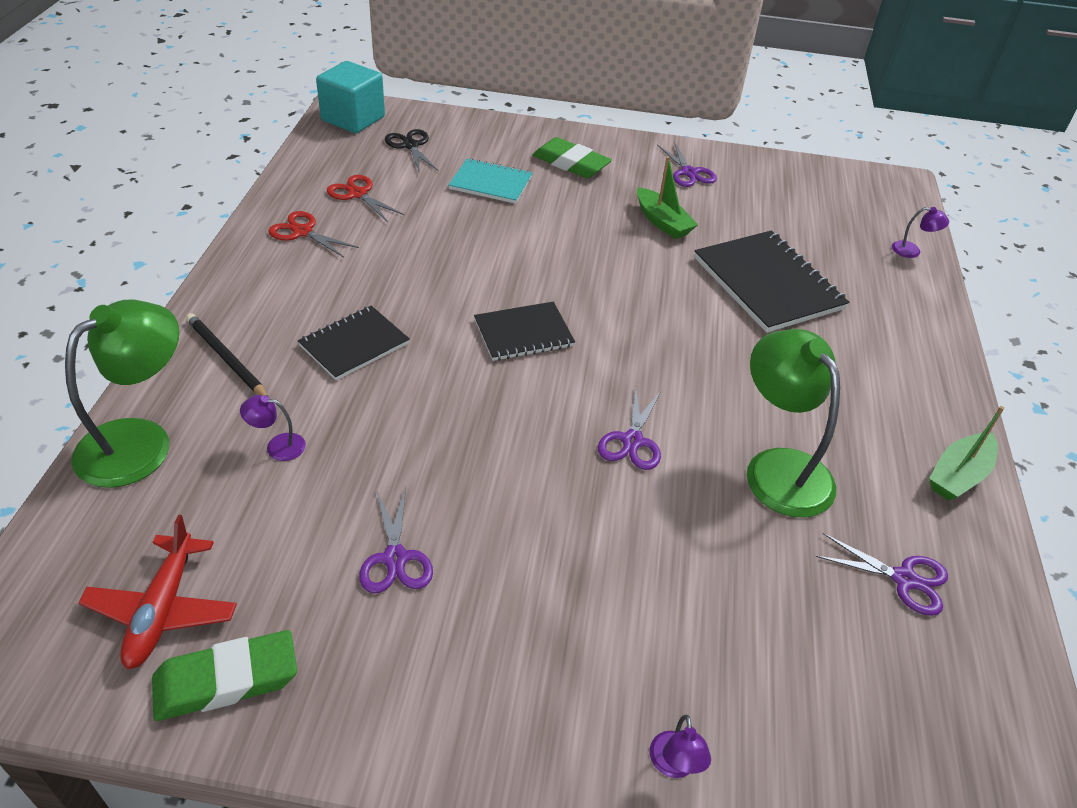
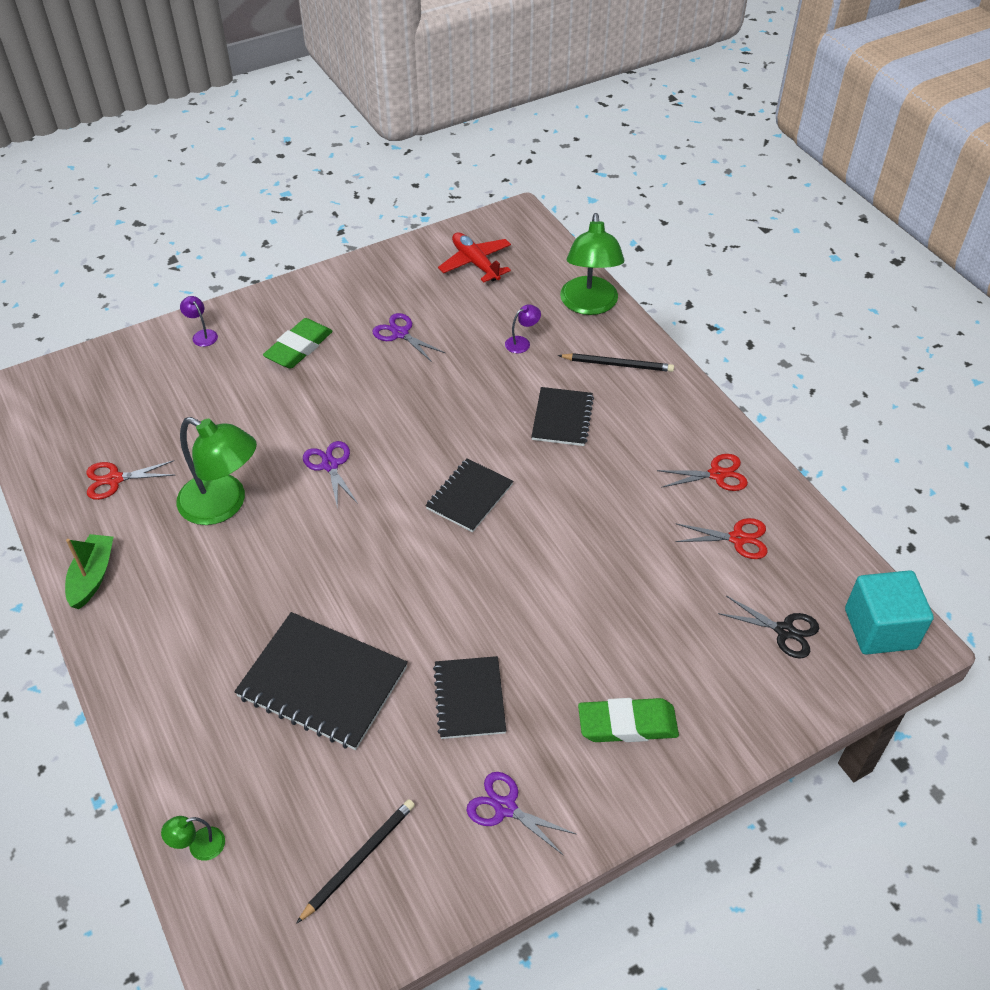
camera: 145 degrees right, 5 degrees up
green eraser [152,630,297,721] -> green eraser moved to [263,318,333,369]
turquoise notebook [448,158,533,204] -> none
green boat [637,156,698,239] -> black notebook [433,656,506,739]
purple scissors [816,533,948,616] -> red scissors [86,460,174,500]
purple lamp [892,207,949,258] -> green lamp [161,816,225,861]
none -> black pencil [296,799,415,924]

